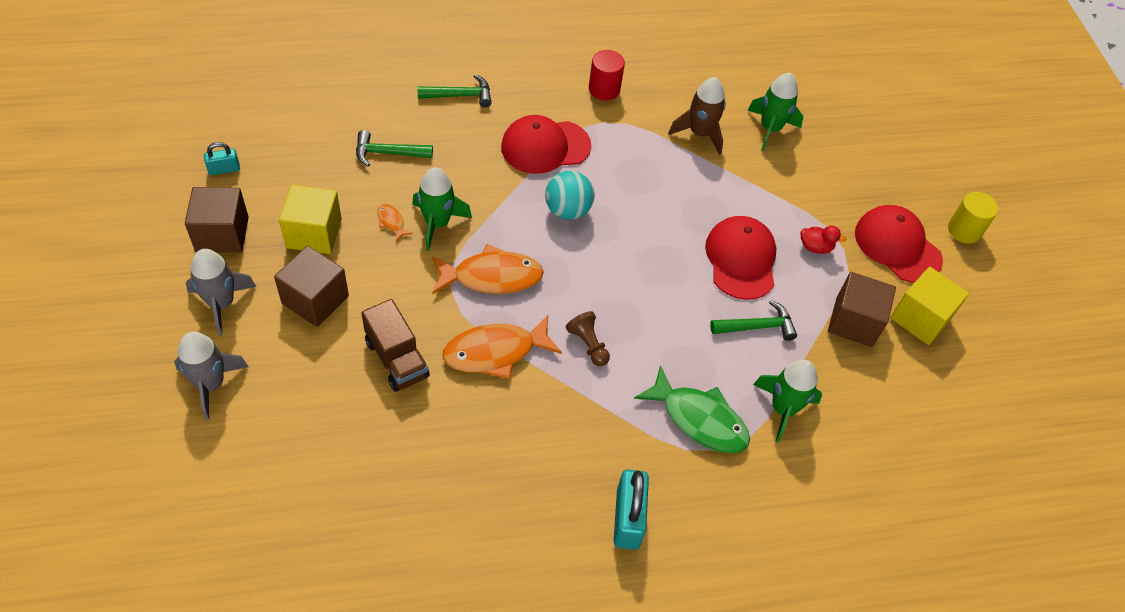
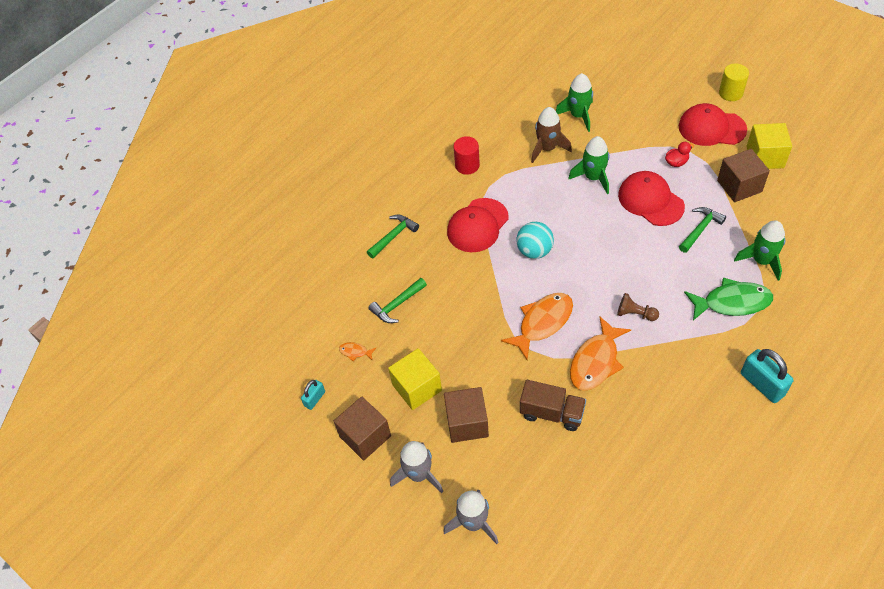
camera: 30 degrees left, 0 degrees up
orange fish [377,204,413,241] -> orange fish moved to [339,342,376,361]
green rocket [412,167,472,251] -> green rocket moved to [568,136,609,194]

